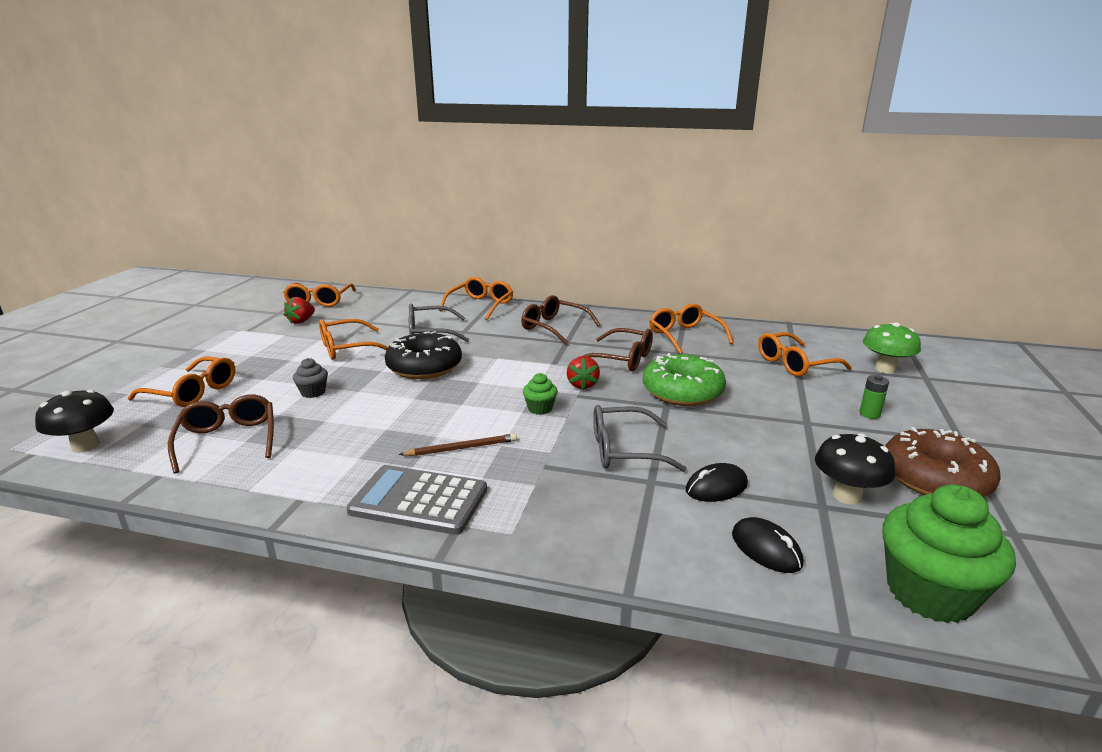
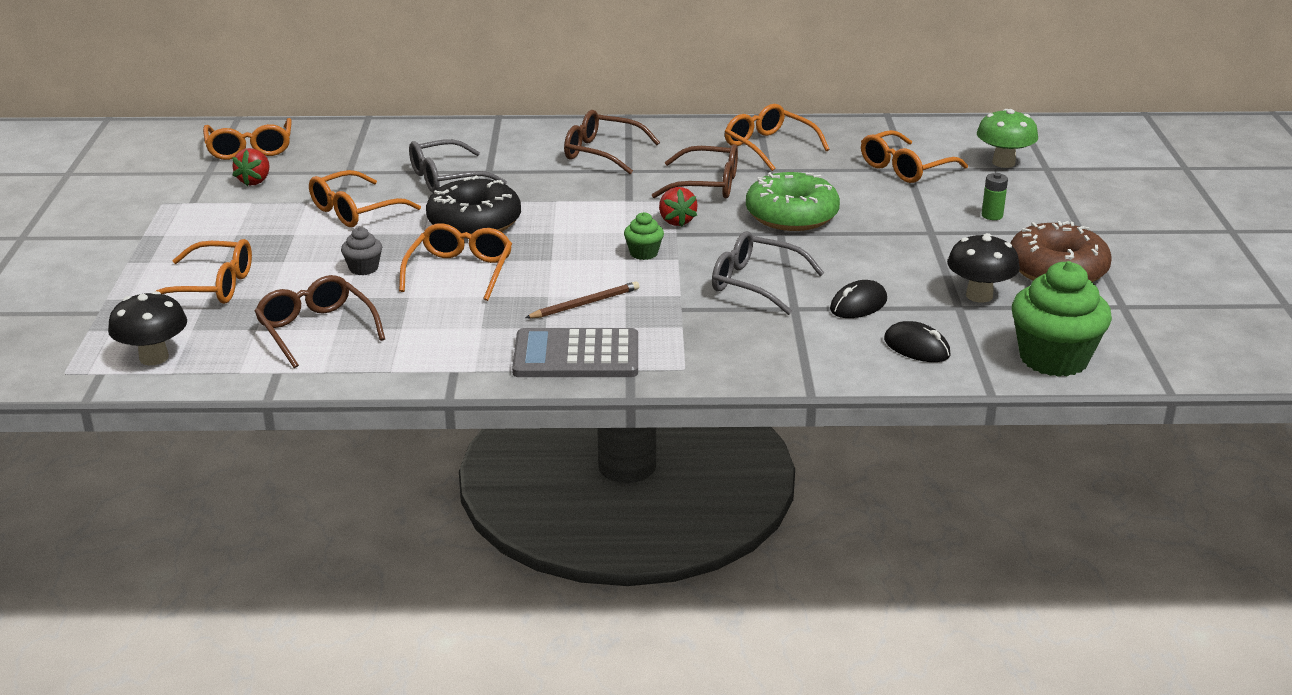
camera: 15 degrees left, 5 degrees up
orange glasses [439,277,513,320] -> orange glasses moved to [399,223,512,301]
grey glasses [593,405,687,472] -> grey glasses turned 45 degrees clockwise [712,231,824,315]

